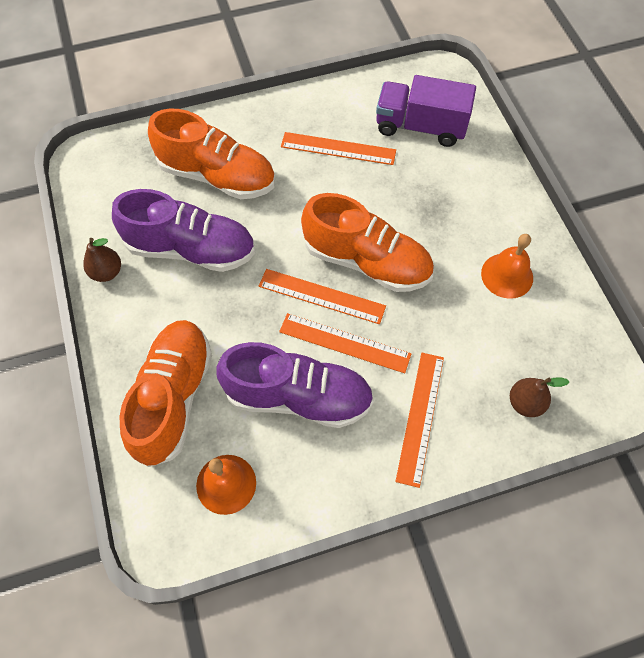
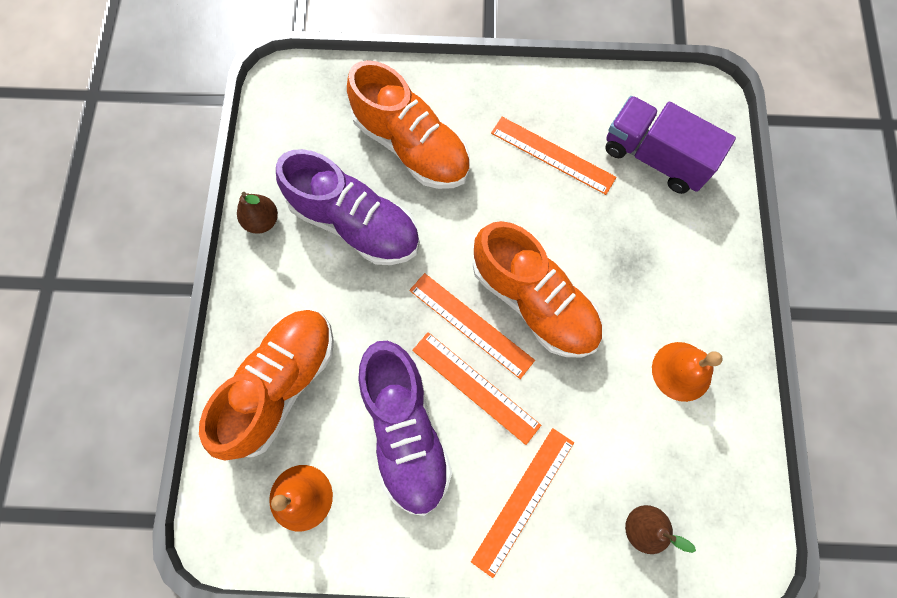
camera: 20 degrees right, 10 degrees up
purple shoe [216,342,374,428] -> purple shoe turned 45 degrees clockwise [358,341,452,516]

